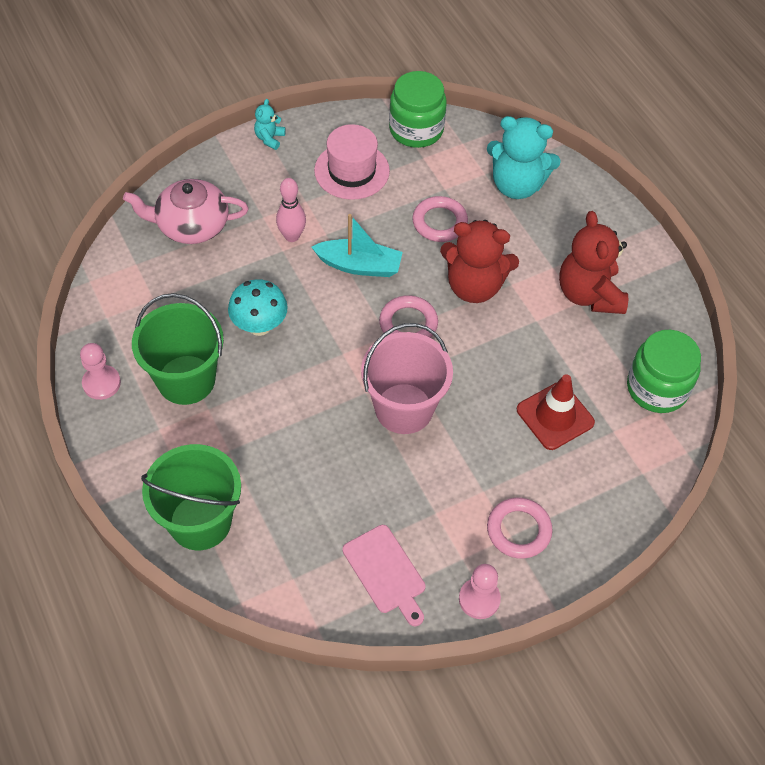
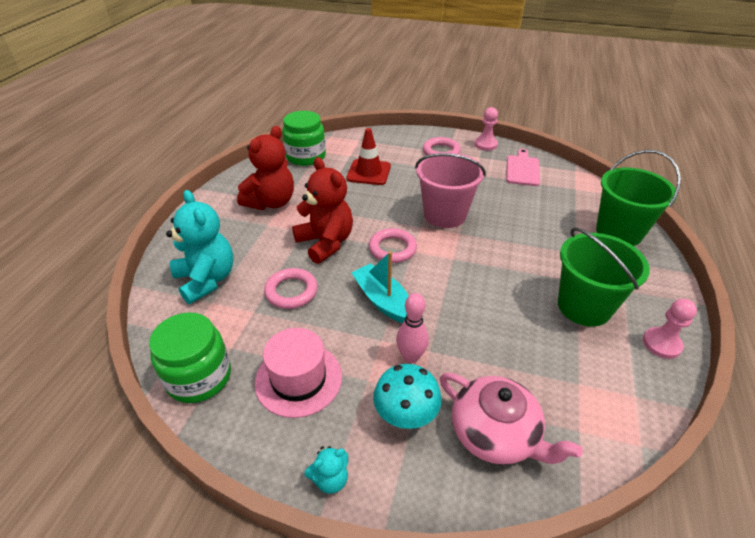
camera: 135 degrees left, 15 degrees down
turquoise mushroom [228,279,288,336] -> turquoise mushroom moved to [373,364,442,429]

